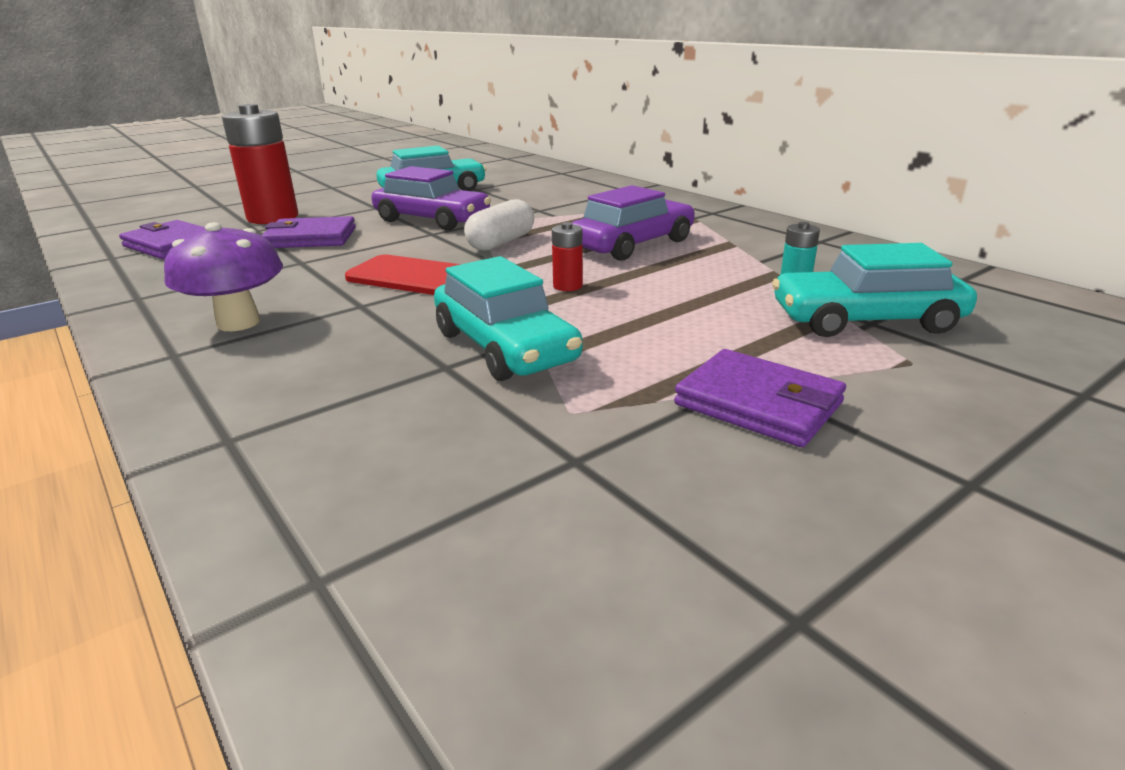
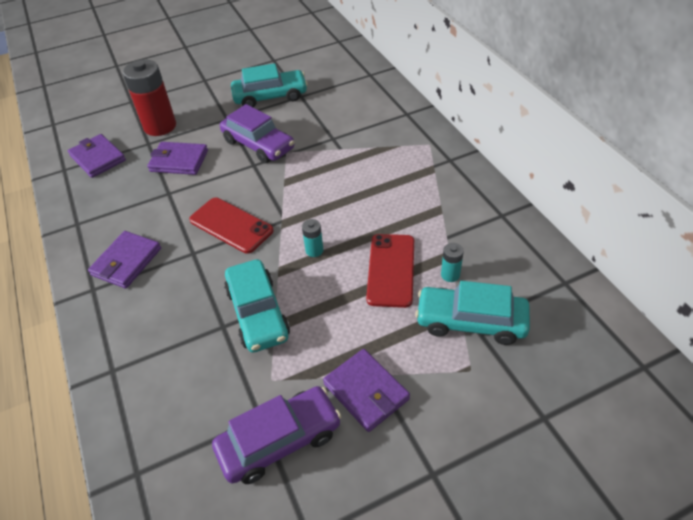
camera: 15 degrees right, 20 degrees up
purple mushroom [164,222,283,331] -> purple wallet [88,231,161,288]
white capsule [464,199,534,251] -> none
red battery [552,222,583,291] -> turquoise battery [302,219,324,257]
purple car [572,185,695,261] -> purple car moved to [212,386,342,484]
none -> red phone [366,234,414,308]

